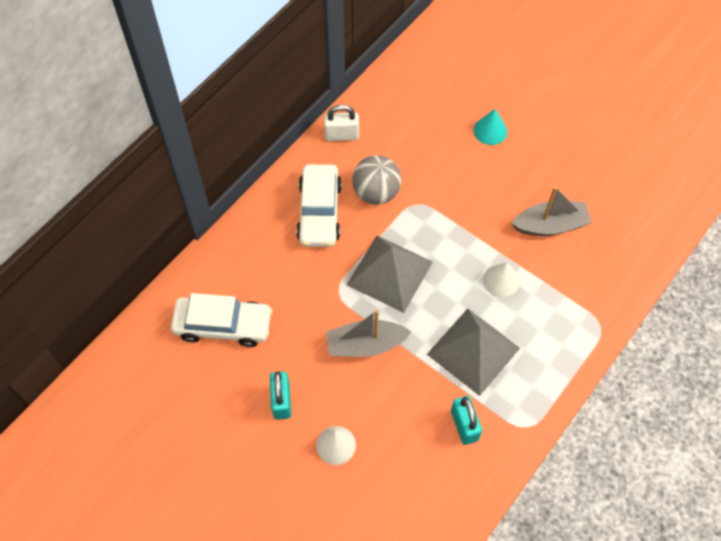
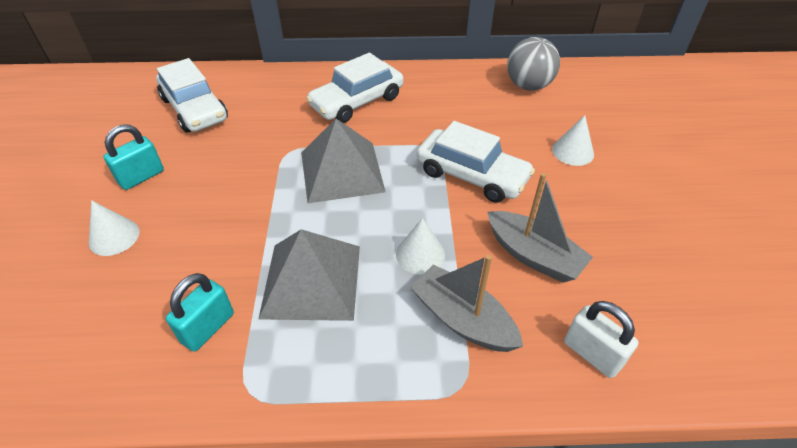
camera: 50 degrees right, 15 degrees down
white padlock [324,105,359,141] -> white padlock moved to [564,301,639,378]
grey boat [326,310,411,357] -> grey boat moved to [410,255,523,352]
grey ball [352,155,401,205] -> grey ball moved to [507,37,560,91]
turquoise cone [474,109,507,145] -> white cone [552,115,594,166]
none -> white car [417,121,535,203]

